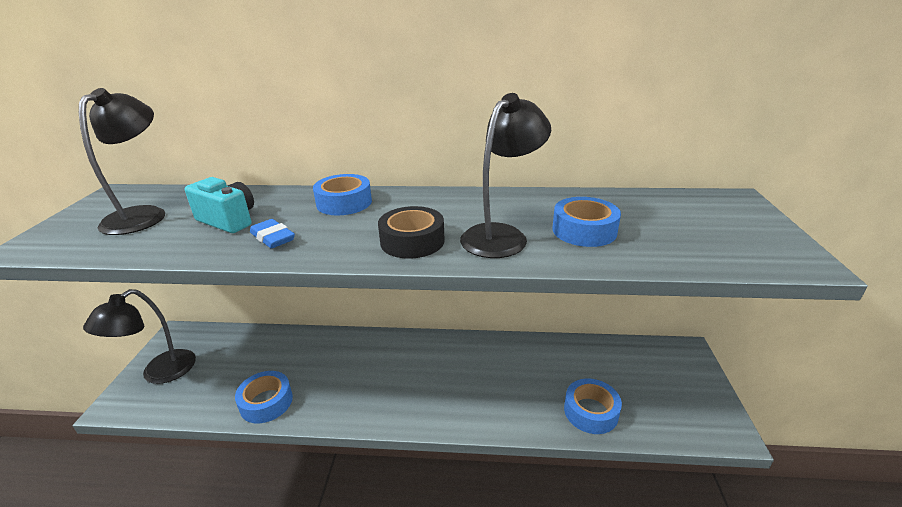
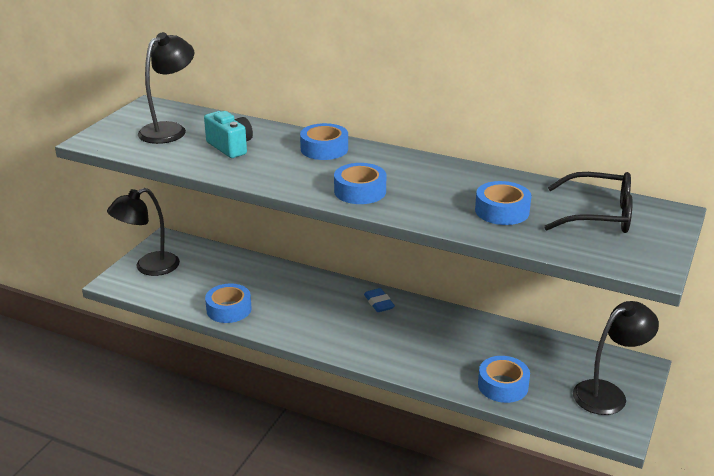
camera: 20 degrees right, 0 degrees up
blue eraser [250,219,295,248] -> blue eraser moved to [364,288,395,312]
black tape [378,206,445,258] -> blue tape [334,163,386,204]
black lamp [460,93,551,258] -> black lamp moved to [573,301,659,415]
none -> black glasses [544,172,633,233]

